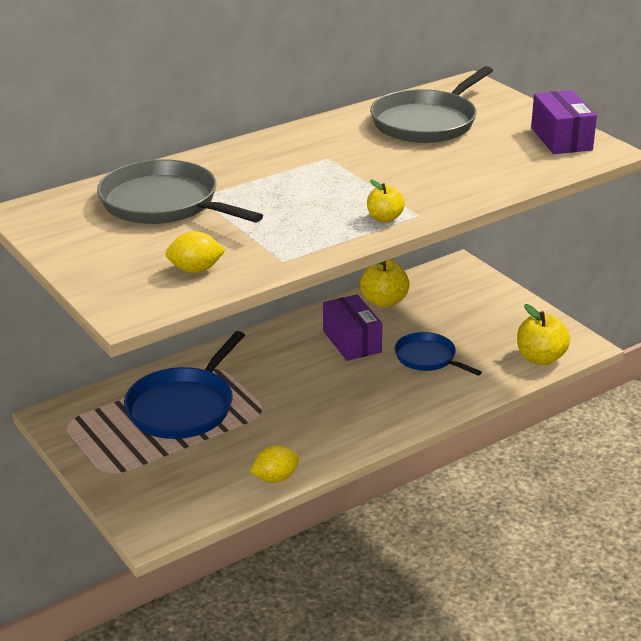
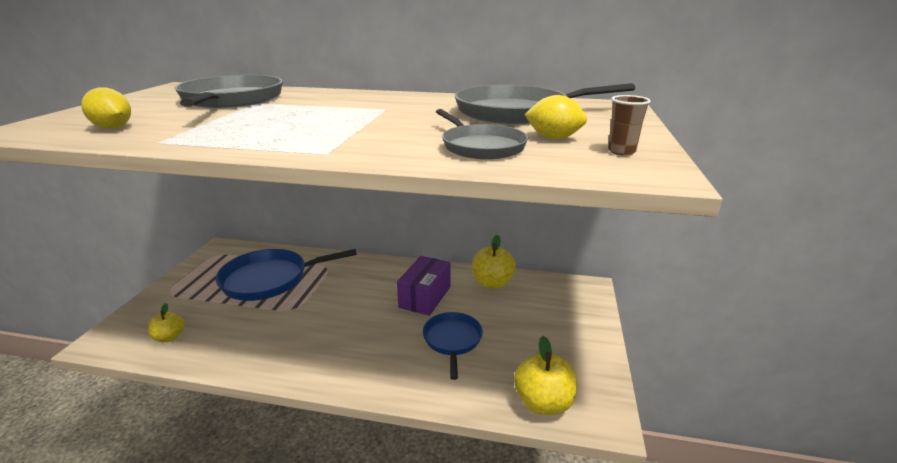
camera: 45 degrees right, 5 degrees down
yellow lemon [250,445,299,483] -> yellow lemon moved to [524,95,587,139]
yellow apple [367,179,405,223] -> yellow apple moved to [148,303,184,342]
purple box [531,90,597,154] -> brown cup [608,95,651,155]
none -> grey pan [436,109,528,160]

